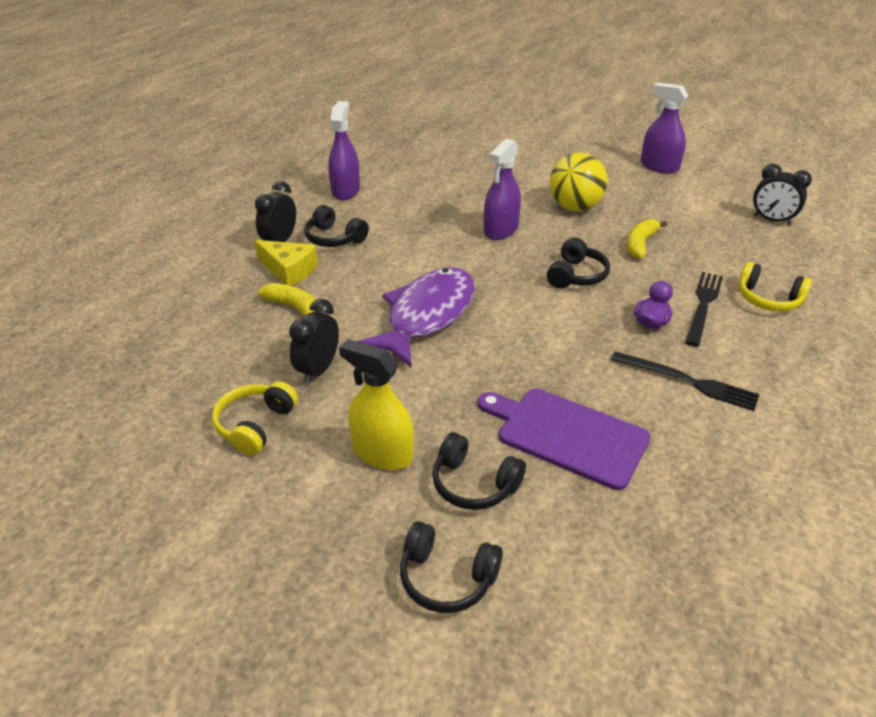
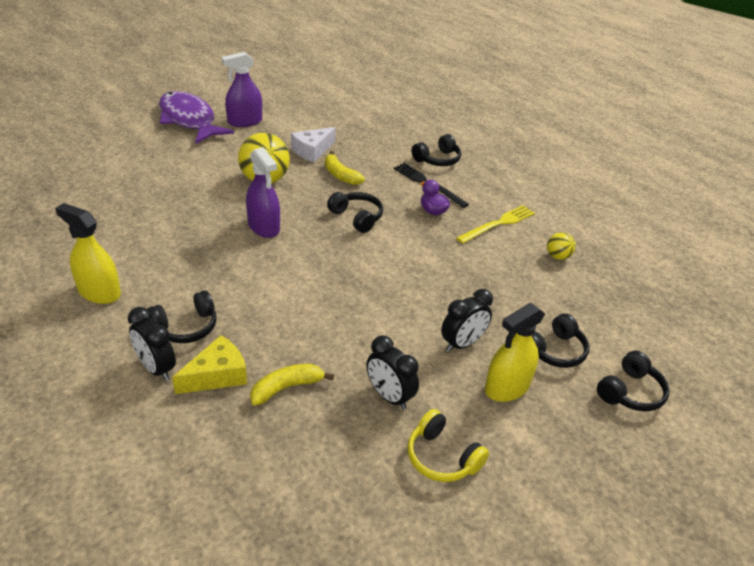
camera: 70 degrees left, 0 degrees up
purple spray bottle [328,101,360,200] -> yellow spray bottle [55,203,121,304]
purple fish [357,267,475,367] -> purple fish moved to [159,91,234,144]
purple cutting board [478,389,651,490] -> none
black fork [611,351,759,411] -> yellow fork [456,205,535,244]
yellow headphones [739,262,812,312] -> black headphones [412,134,461,166]
black clock [753,164,812,225] -> black clock moved to [441,289,493,352]
none -> white cheese [291,127,336,162]
none -> yellow ball [547,232,576,260]

